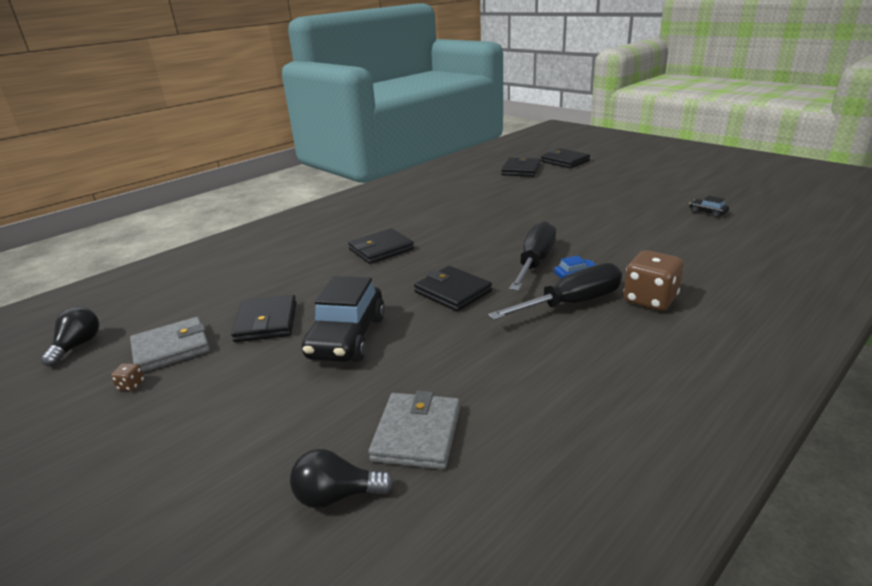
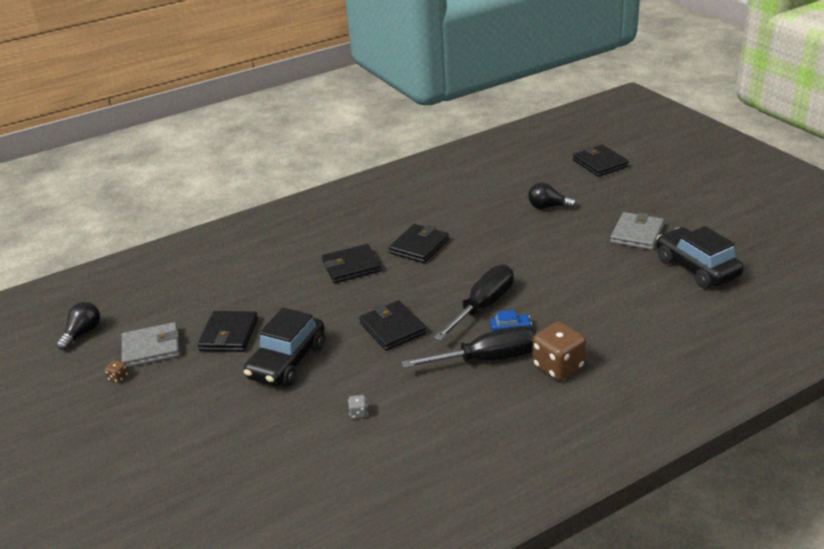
camera: 15 degrees right, 5 degrees up
black light bulb [290,449,395,508] -> black light bulb moved to [528,182,577,209]
grey wallet [368,391,460,470] -> grey wallet moved to [610,212,664,250]
black wallet [501,156,541,177] -> black wallet moved to [389,224,449,263]
black car [689,196,729,218] -> black car [657,226,744,289], size x2.34
none -> grey dice [348,395,368,419]

